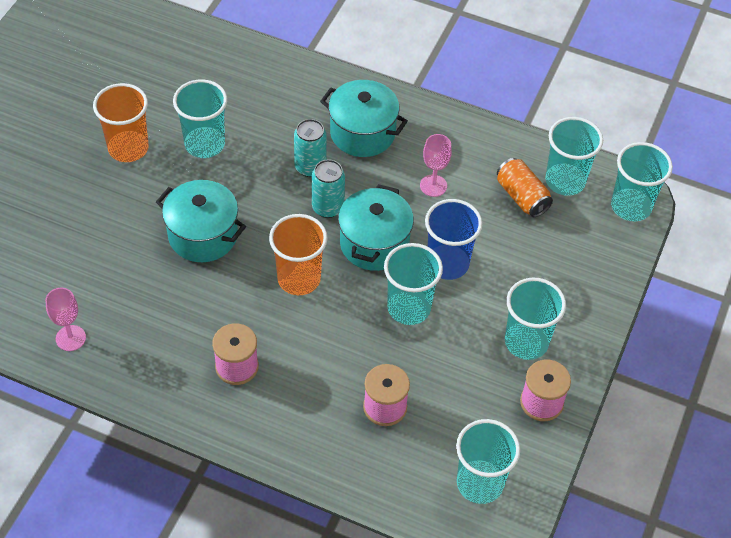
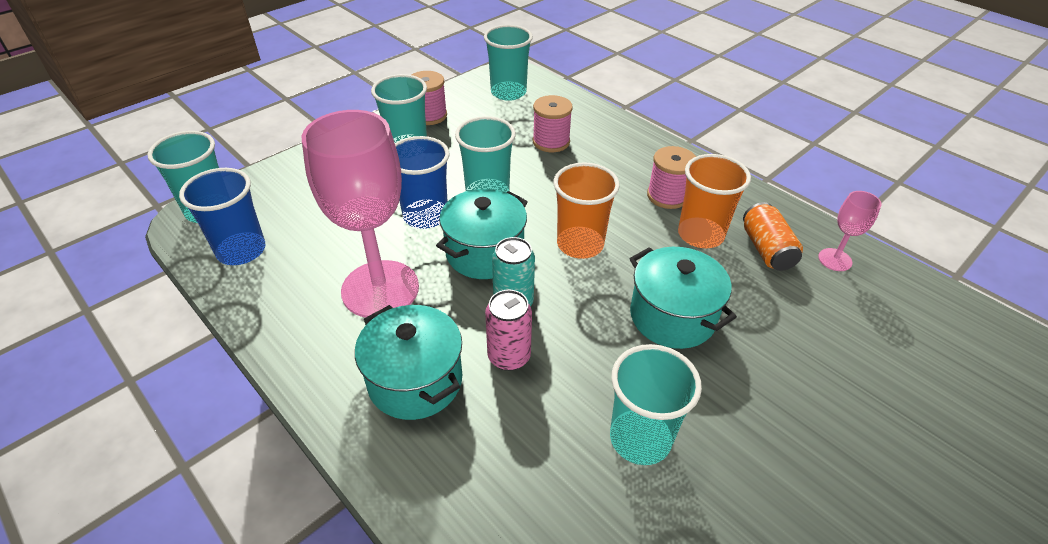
camera: 155 degrees left, 10 degrees down
orange cup [93,83,149,162] -> orange cup moved to [678,154,751,248]
turquoise can [294,119,327,177] -> pink can [485,290,532,371]
pink goblet [420,134,452,197] -> pink goblet [302,110,419,318], size x2.27
orange can [497,158,553,217] -> orange can moved to [743,202,803,271]
turquoise cup [545,117,603,196] -> blue cup [179,168,265,265]

